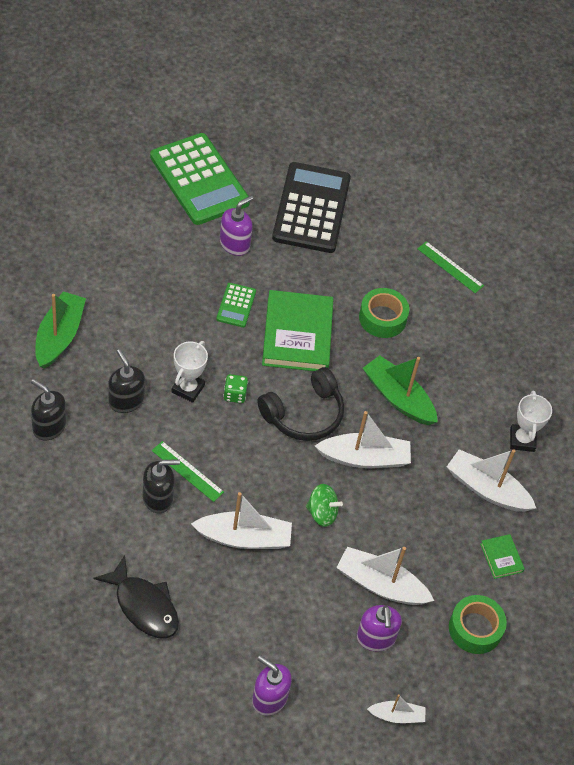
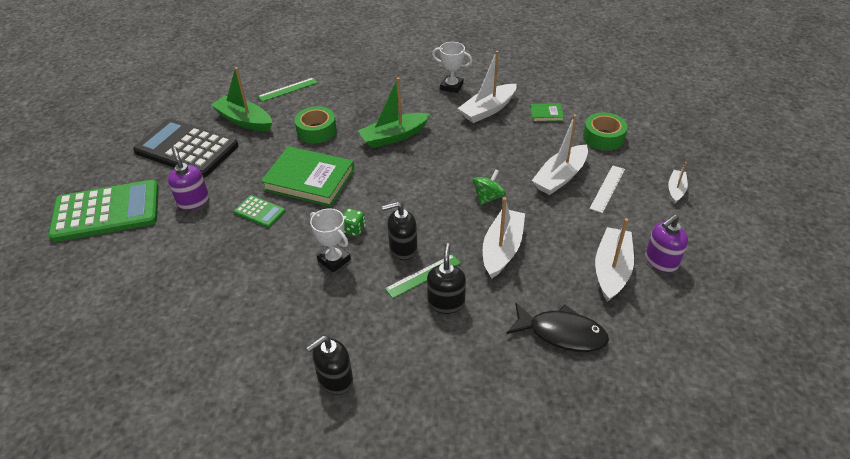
camera: 65 degrees left, 10 degrees down
green boat [35,291,86,369] -> green boat moved to [211,67,272,132]
black fish [93,555,179,638] -> black fish turned 45 degrees clockwise [507,303,609,352]
black soap dispenser [108,349,145,413] -> black soap dispenser moved to [382,202,417,260]
black headphones [257,367,344,441] -> none
white boat [315,411,411,468] -> white boat moved to [595,218,634,302]
purple soap dispenser [357,605,402,651] -> white ruler [590,165,625,213]

